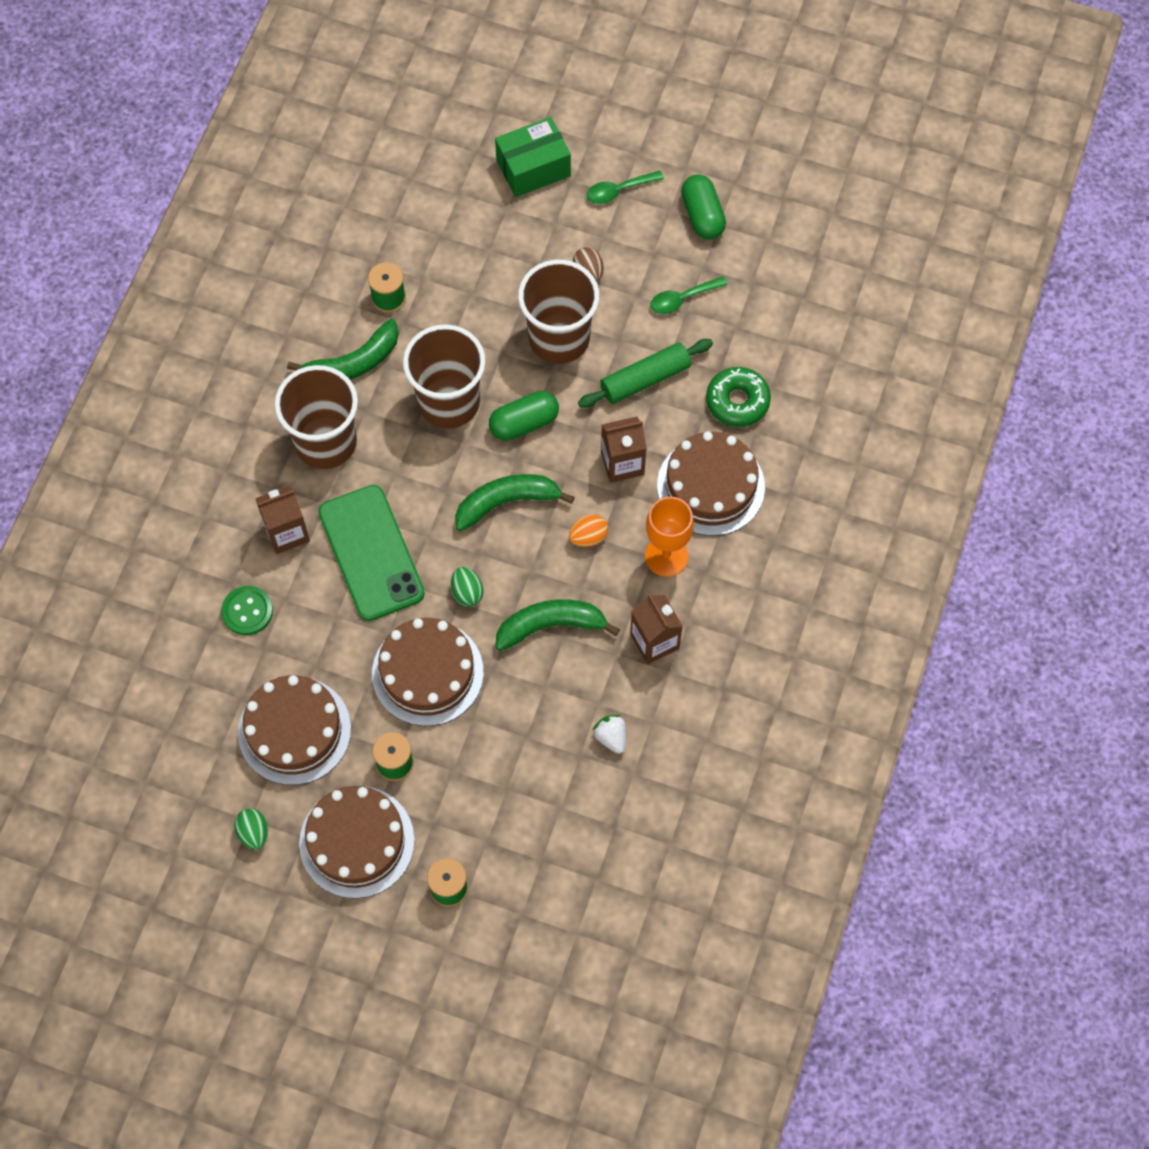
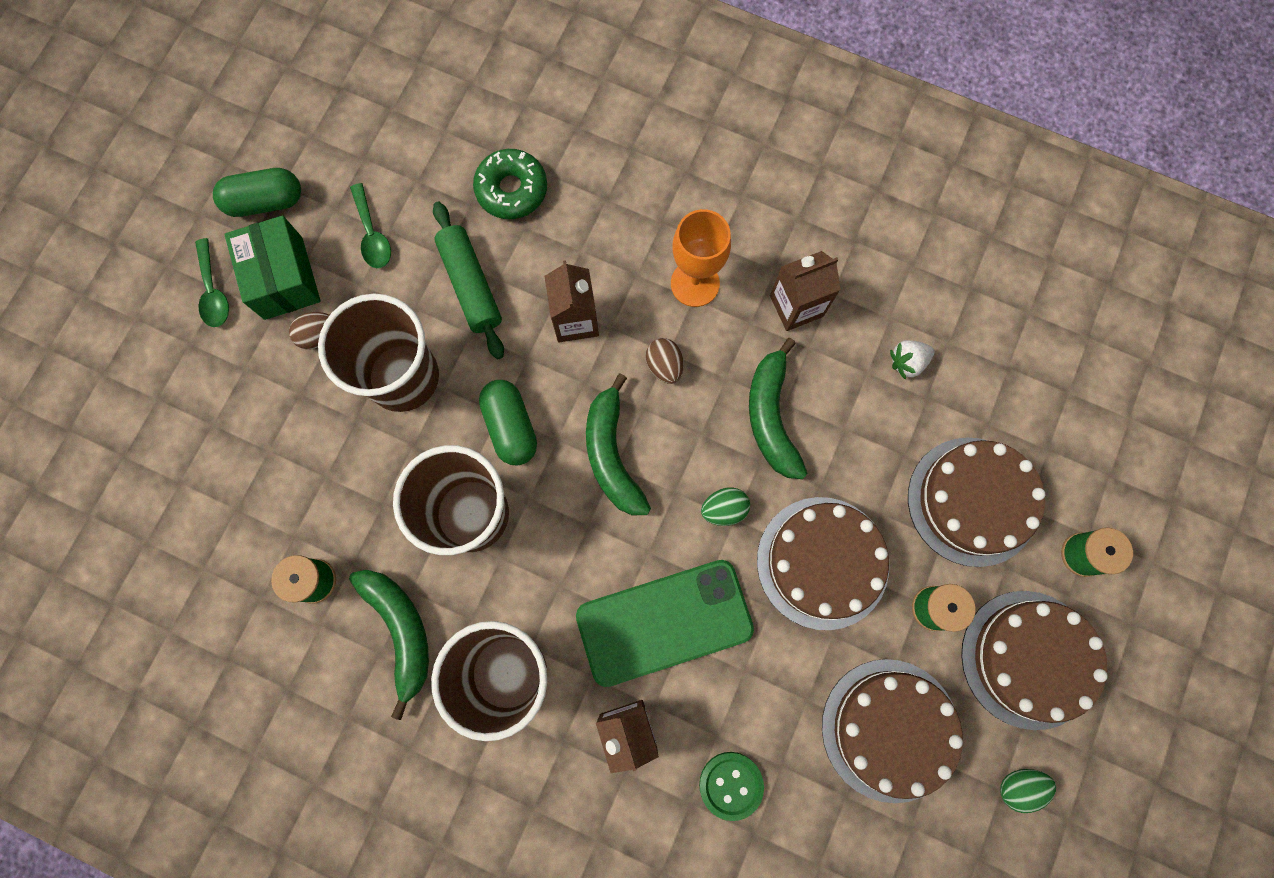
camera: 85 degrees left, 10 degrees up
green box [495,117,571,197] -> green box moved to [224,216,321,320]
orange egg [569,514,608,547] -> brown egg [646,338,684,384]
brown cake [657,431,765,536] -> brown cake moved to [908,437,1045,567]

